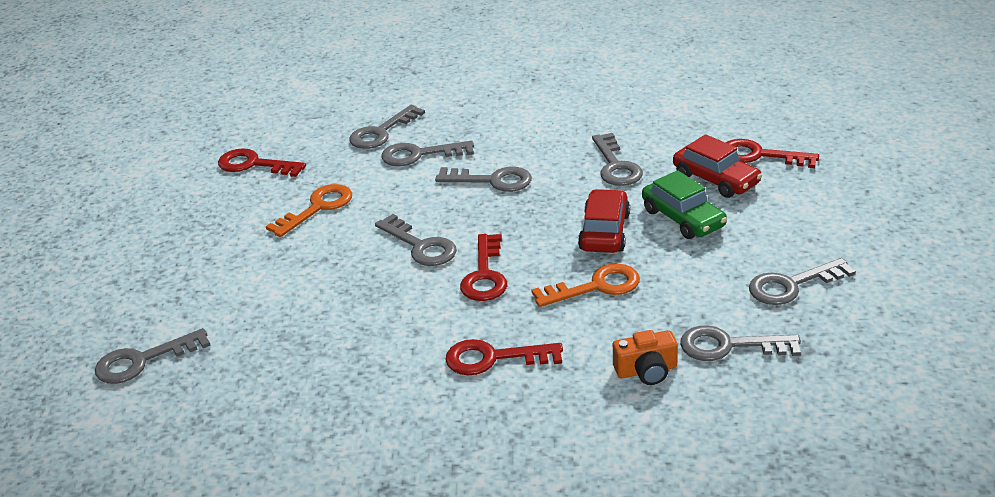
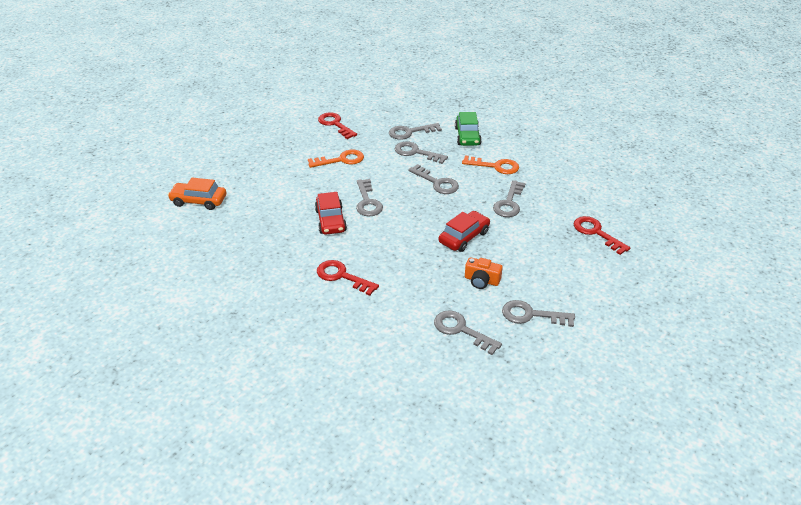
camera: 30 degrees right, 5 degrees up
grey key [95,328,211,384] -> orange car [168,178,226,210]
red key [460,234,507,301] -> none
orange key [531,263,640,307] -> orange key moved to [462,155,519,174]
orange camera [613,330,678,385] -> orange camera moved to [465,257,503,289]
green car [642,170,727,239] -> green car moved to [455,112,482,146]
red car [673,134,762,198] -> red car moved to [315,192,347,235]

